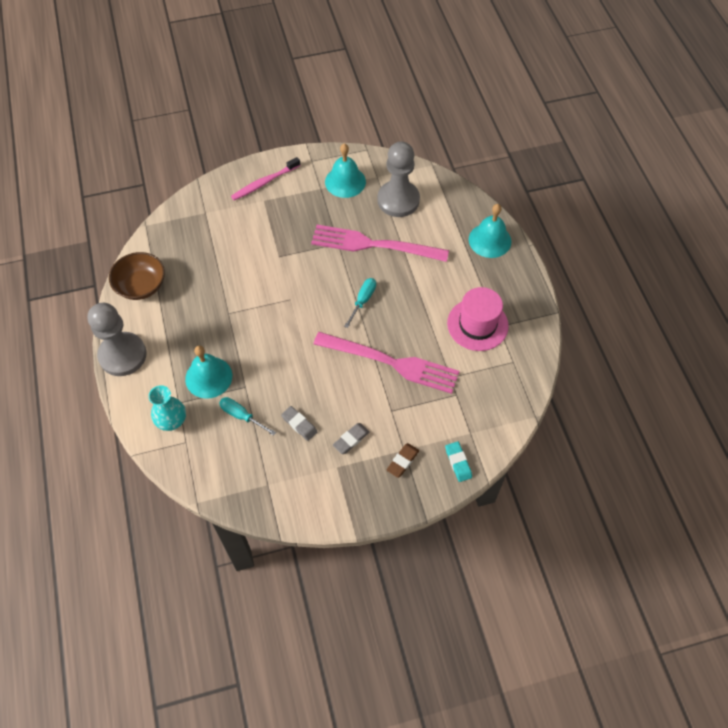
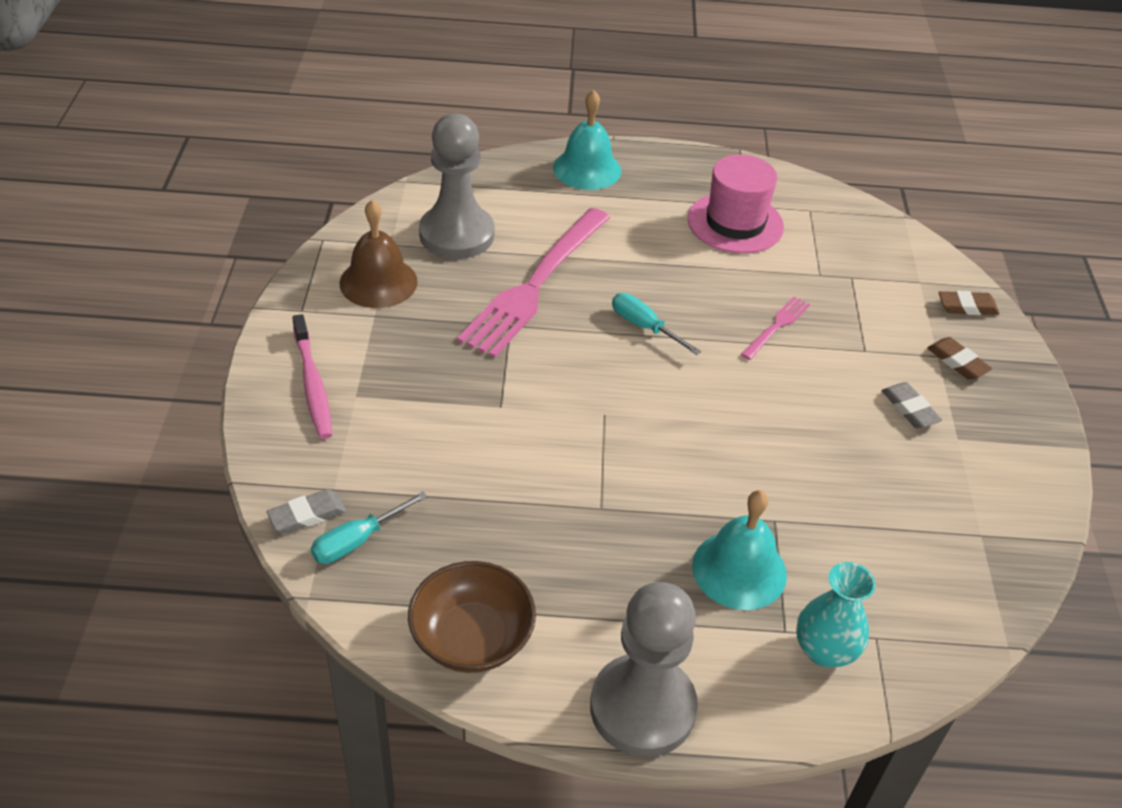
camera: 75 degrees left, 15 degrees down
turquoise screwdriver [219,397,276,436] -> turquoise screwdriver moved to [311,491,428,564]
grey eraser [281,406,317,441] -> grey eraser moved to [267,489,346,534]
pink fork [314,332,459,394] -> pink fork [741,297,810,360], size x0.44
turquoise bell [325,143,366,198] -> brown bell [340,200,418,308]
turquoise eraser [445,441,472,482] -> brown eraser [939,291,1000,315]

